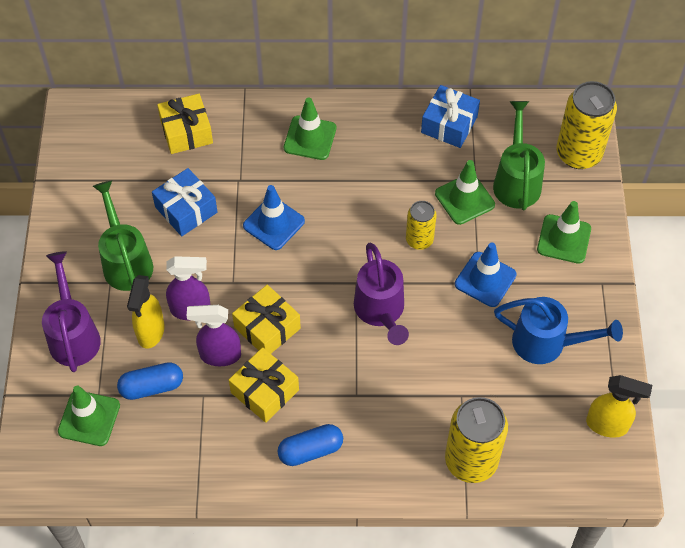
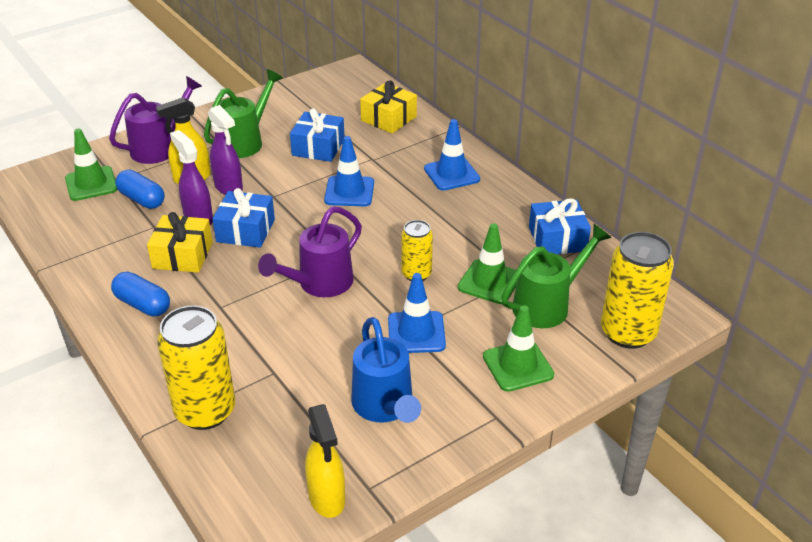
camera: 55 degrees right, 20 degrees down
yellow gift [232,285,301,354] -> blue gift [212,188,275,248]
green traffic cone [284,98,336,160] -> blue traffic cone [424,119,480,191]

